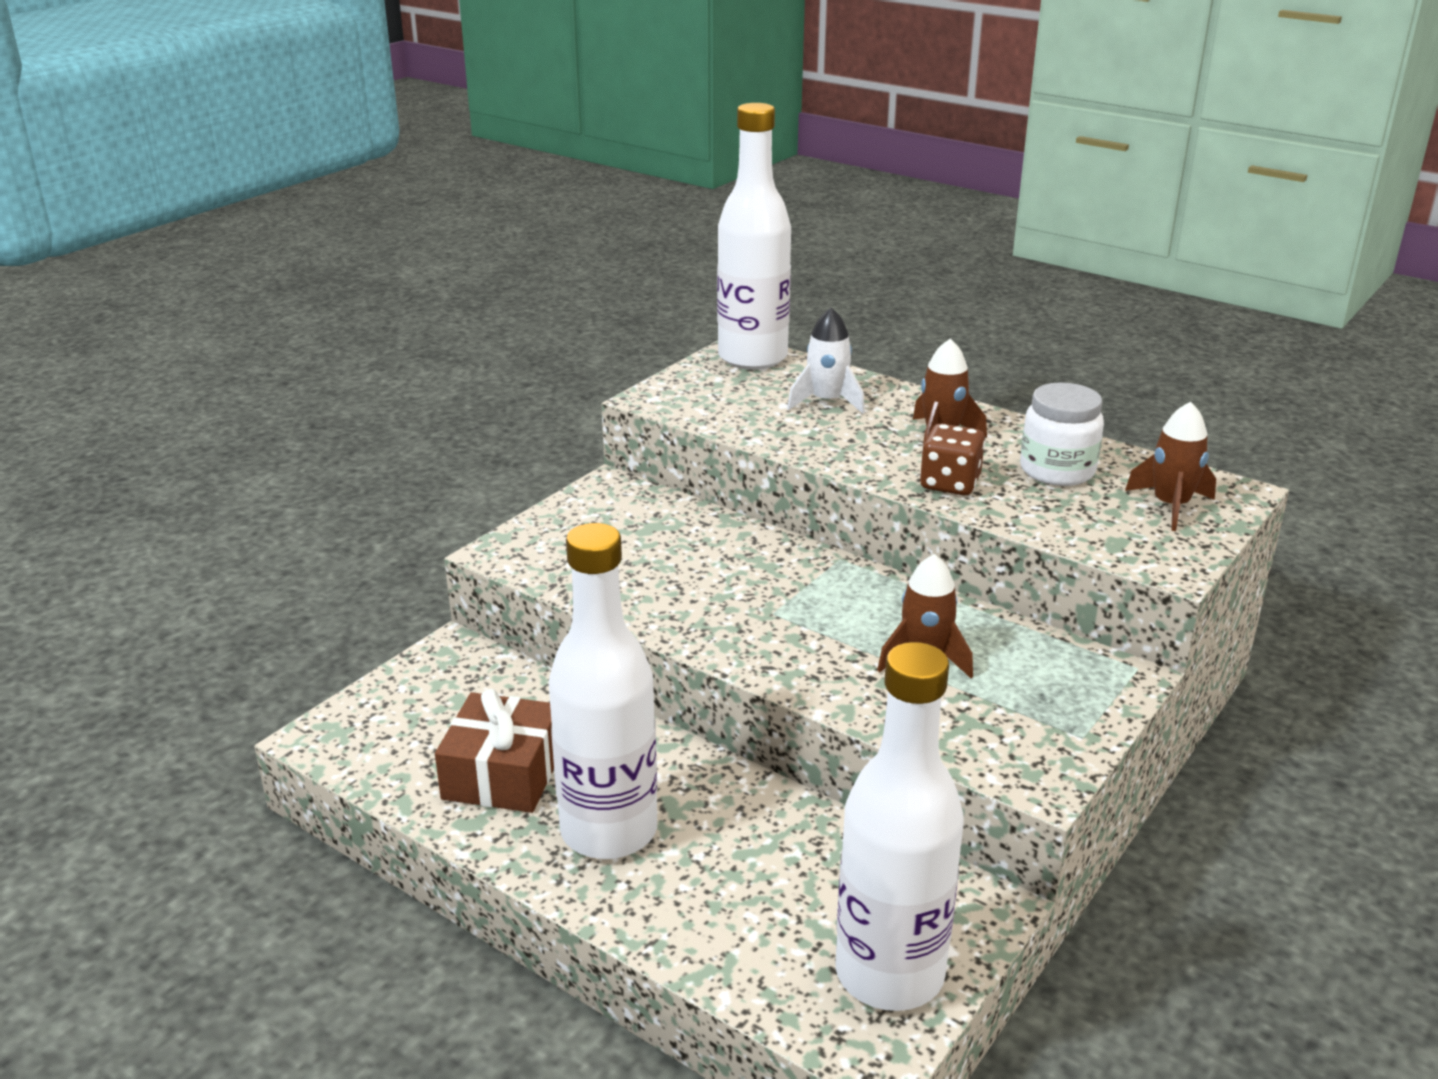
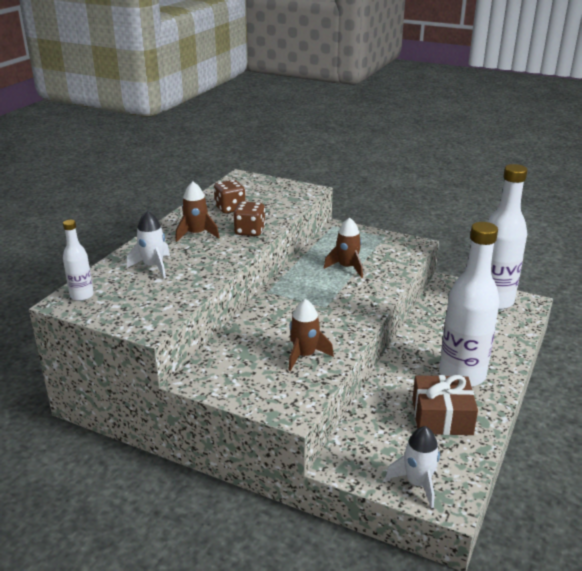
camera: 100 degrees left, 0 degrees up
white bottle [717,103,791,370] -> white bottle [63,220,94,301], size x0.47
white jar [1020,382,1104,486] -> brown dice [214,180,245,213]
brown rocket [1125,402,1216,531] -> brown rocket moved to [288,299,334,371]
none -> white rocket [385,426,440,508]

